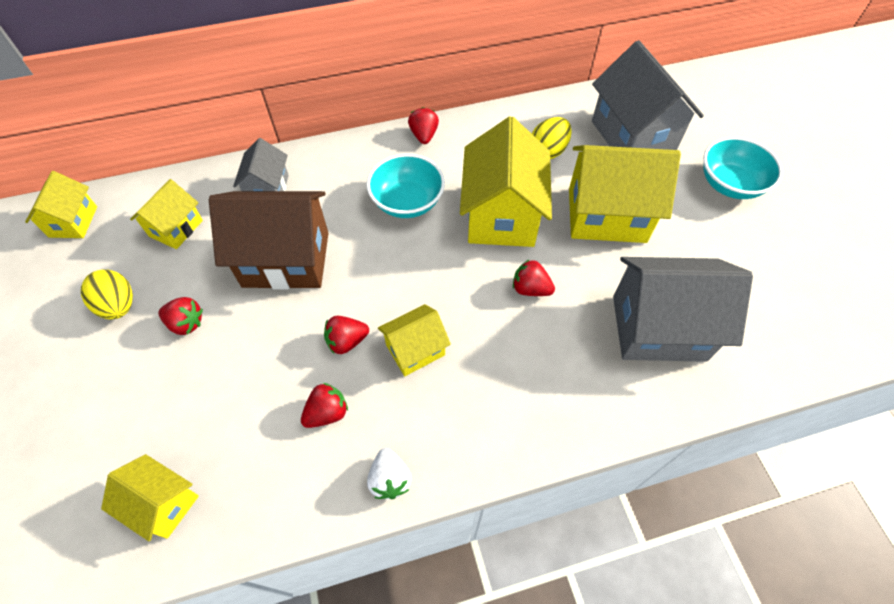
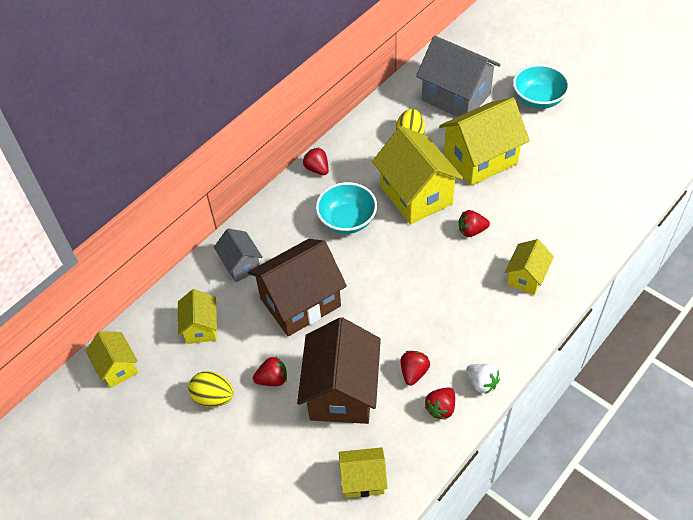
camera: 30 degrees left, 5 degrees down
red strawberry [324,316,369,354] -> red strawberry moved to [425,387,455,420]
yellow house [378,304,451,376] -> yellow house moved to [505,239,554,295]
grey house [613,257,753,362] -> none
none -> brown house [297,317,381,424]

